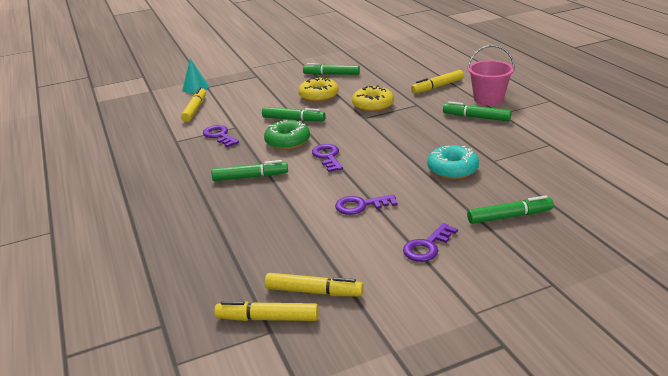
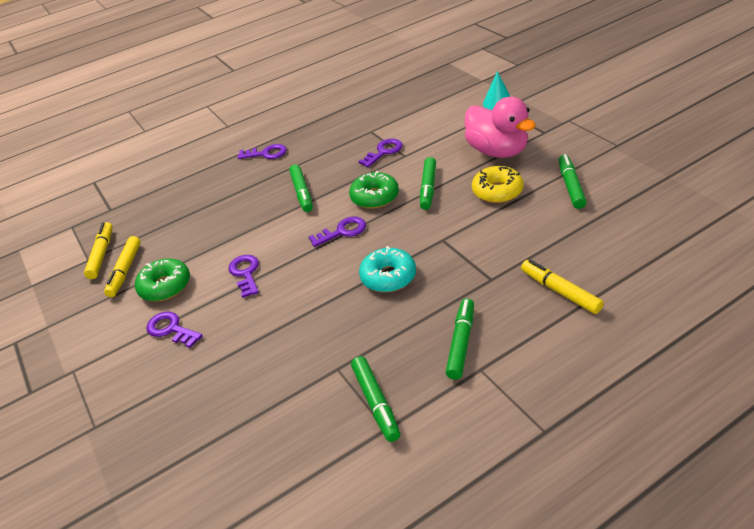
camera: 85 degrees right, 10 degrees up
yellow marker [181,87,206,122] -> none
yellow donut [352,85,394,112] -> none
turquoise donut [427,145,479,179] -> turquoise donut moved to [359,246,416,292]
pink bucket [467,45,515,106] -> none
green marker [467,195,554,224] -> green marker moved to [351,356,400,442]
none -> green donut [135,258,190,301]
none -> purple key [237,144,287,159]
none -> pink duck [465,97,536,158]

